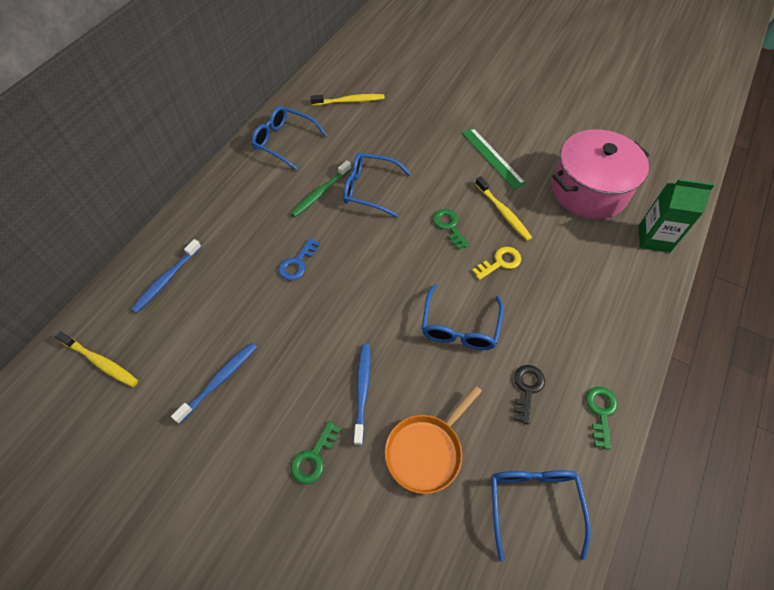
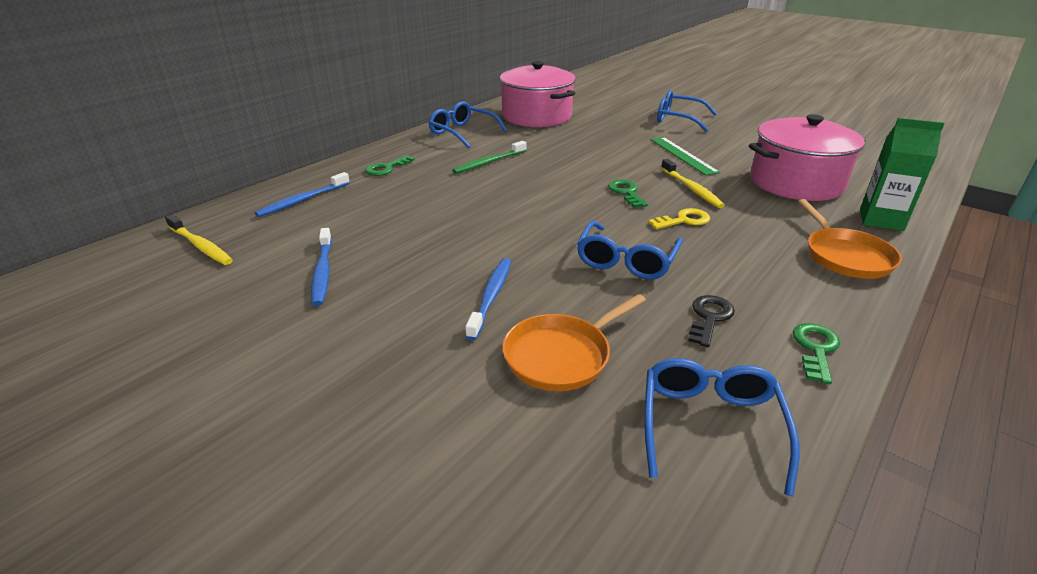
camera: 10 degrees right, 25 degrees down
blue toothbrush [171,343,257,424] -> blue toothbrush turned 120 degrees clockwise [311,228,332,306]
blue key [279,238,320,280] -> none
green key [291,421,342,484] -> green key moved to [365,155,415,176]
yellow toothbrush [310,94,385,106] -> pink pot [500,61,576,127]
blue glasses [343,153,411,217] -> blue glasses moved to [657,90,717,132]
none -> orange pan [798,199,902,279]

